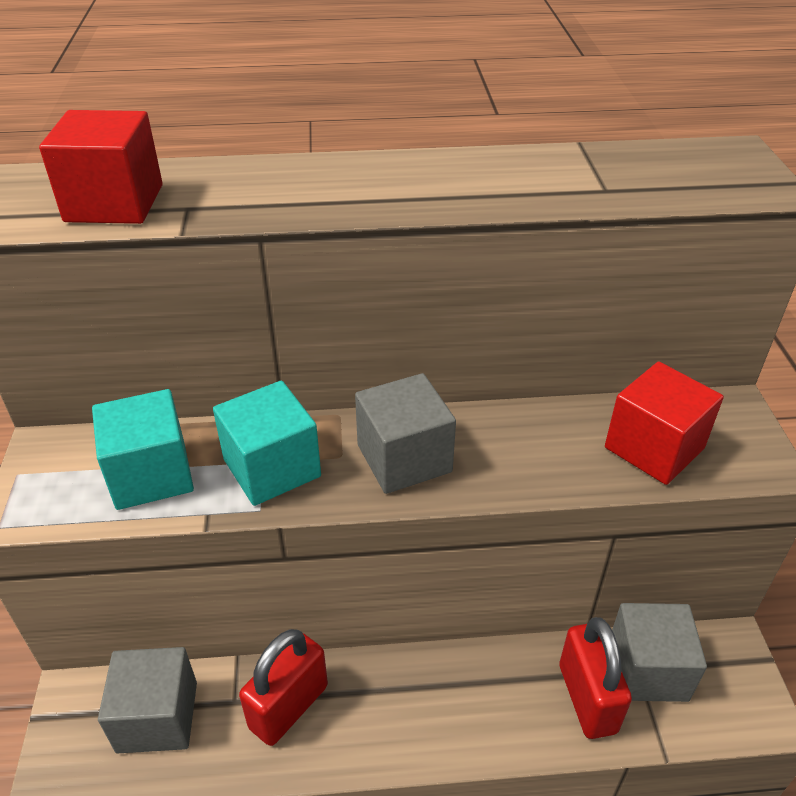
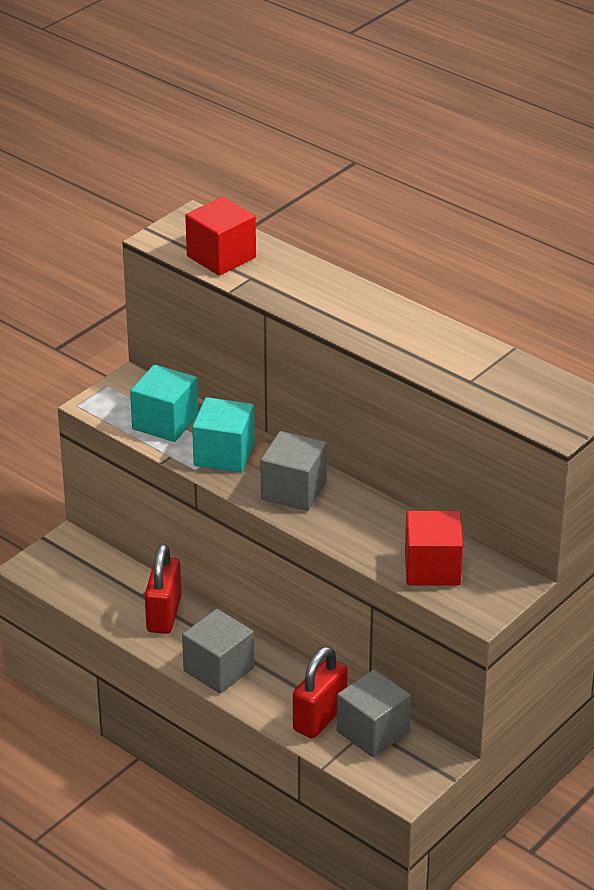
camera: 45 degrees right, 5 degrees down
grey cube [98,647,197,753] -> grey cube moved to [182,609,254,693]
red padlock [239,629,328,746] -> red padlock turned 75 degrees counterclockwise [145,544,182,634]

